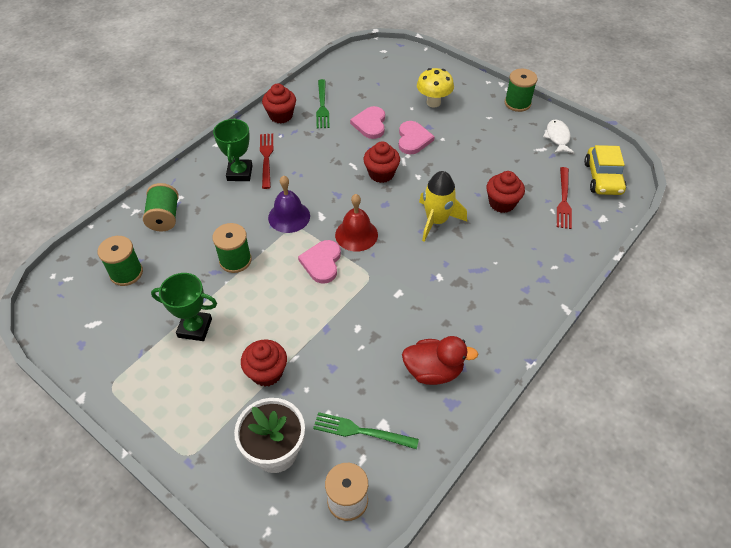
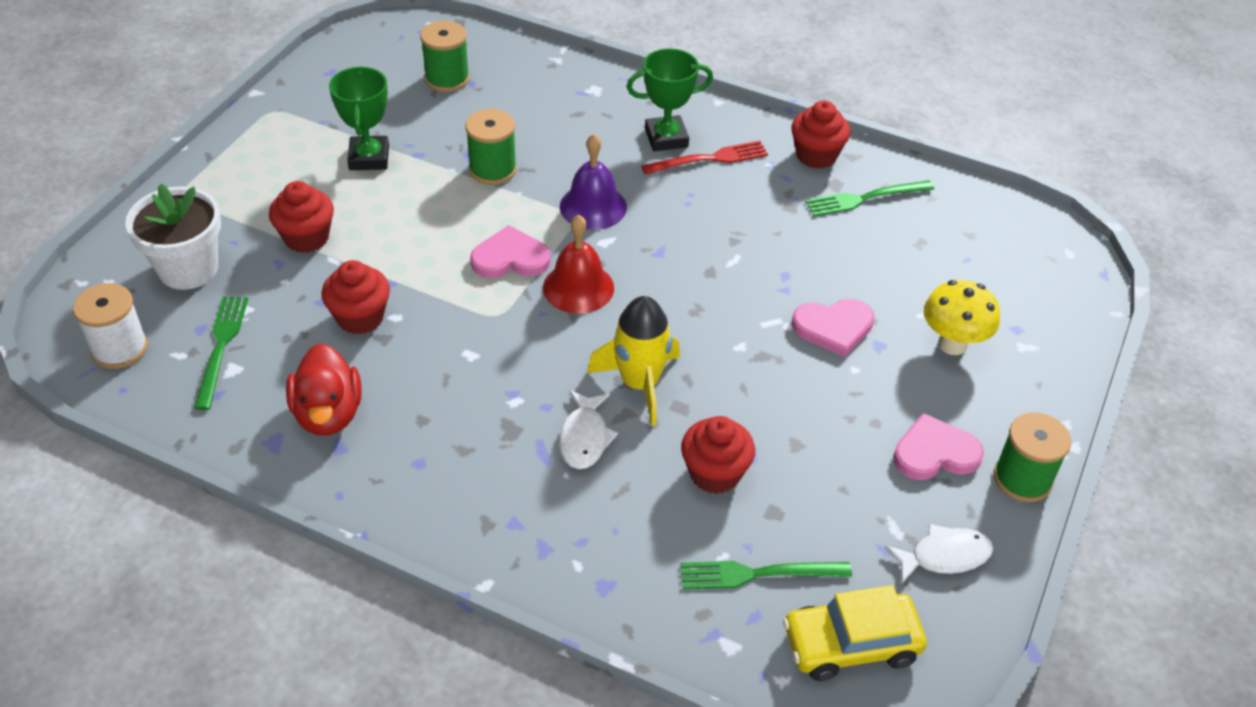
camera: 75 degrees right, 5 degrees down
green spool [143,183,179,231] -> none
pink heart [350,106,385,139] -> pink heart moved to [893,413,984,480]
red cupcake [364,141,400,183] -> red cupcake moved to [321,260,390,335]
red fork [557,167,572,229] -> green fork [680,561,852,589]
none -> white fish [559,390,618,469]

